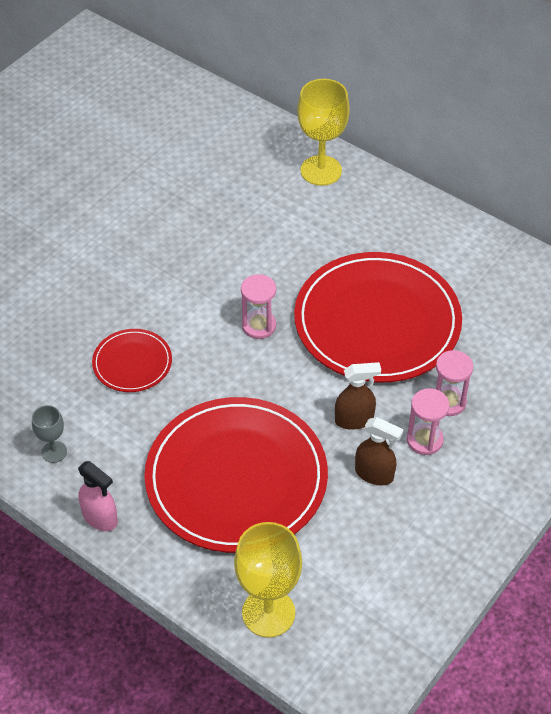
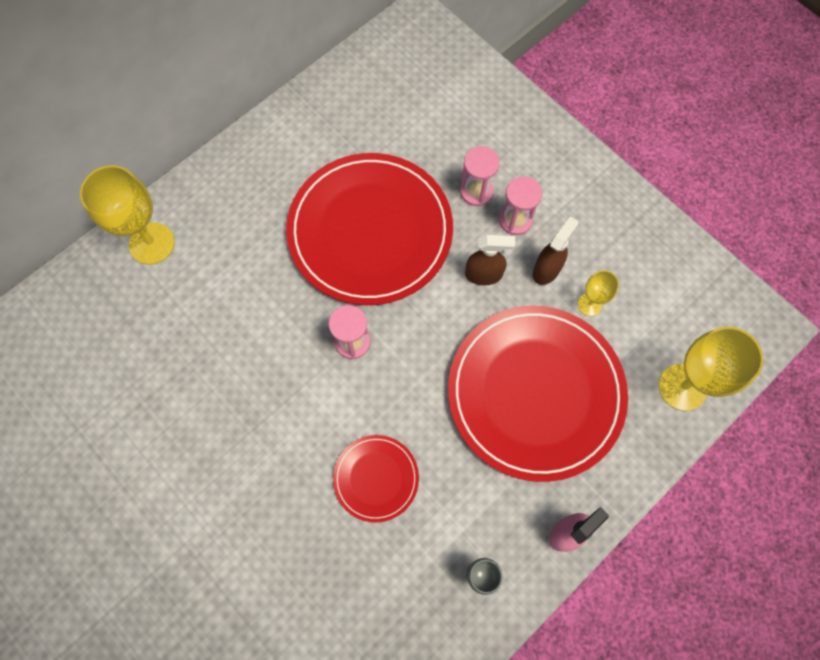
camera: 80 degrees left, 20 degrees up
brown spray bottle [335,362,381,430] -> brown spray bottle turned 90 degrees clockwise [465,235,516,285]
none -> yellow goblet [578,270,619,316]

